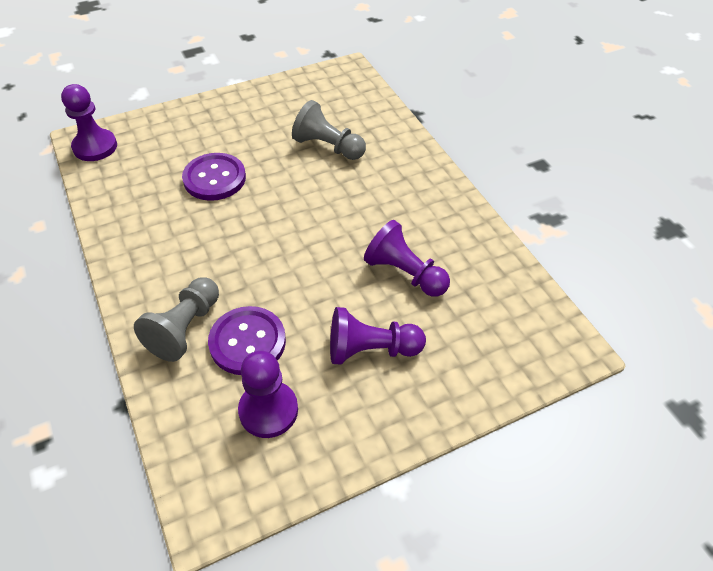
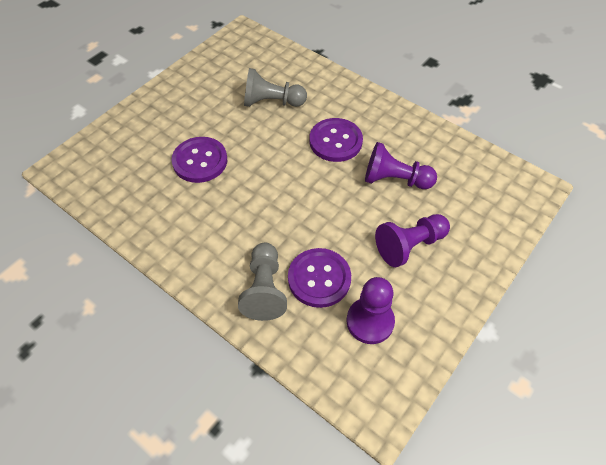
camera: 25 degrees left, 5 degrees up
purple pawn [61,84,117,161] -> none
none -> purple button [310,118,363,162]

